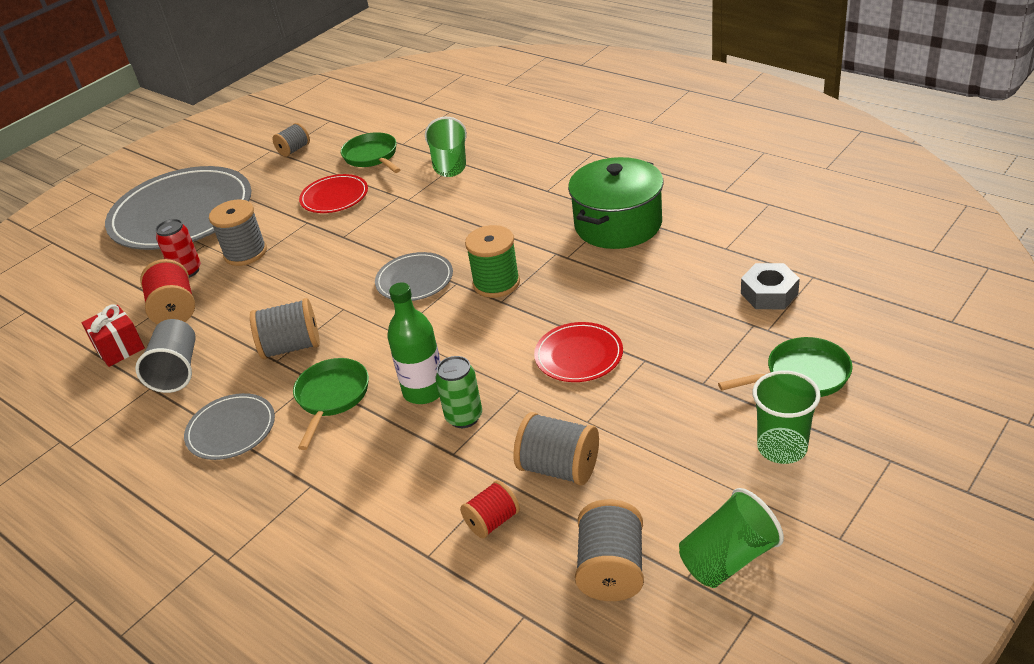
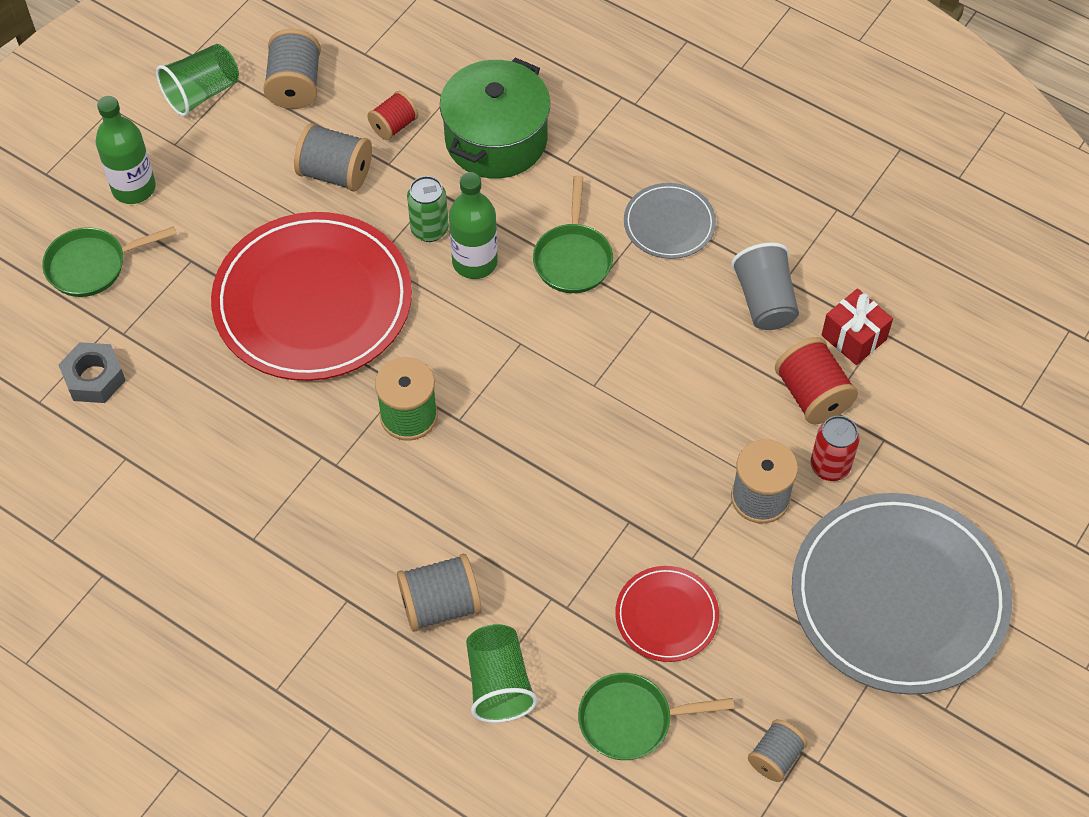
camera: 170 degrees right, 20 degrees up
grey spool [250,298,320,359] -> grey spool moved to [397,554,482,632]
green pan [341,132,401,173] -> green pan turned 120 degrees clockwise [578,673,734,760]
grey plate [375,252,453,301] -> none
red plate [534,322,623,382] -> red plate [211,212,412,381], size x2.11
green pot [568,157,664,249] -> green pot moved to [440,58,550,179]
green cup [752,371,821,464] -> green bottle [96,96,156,204]

